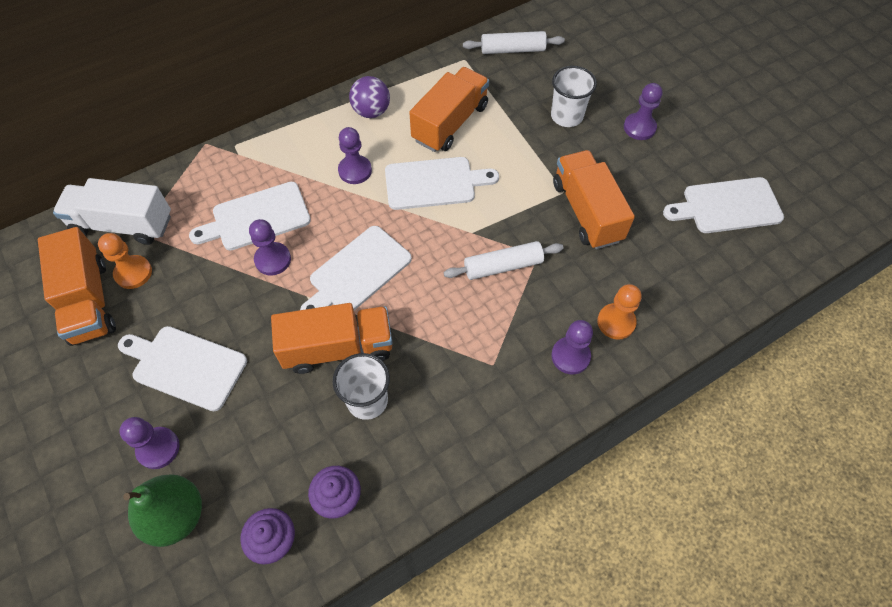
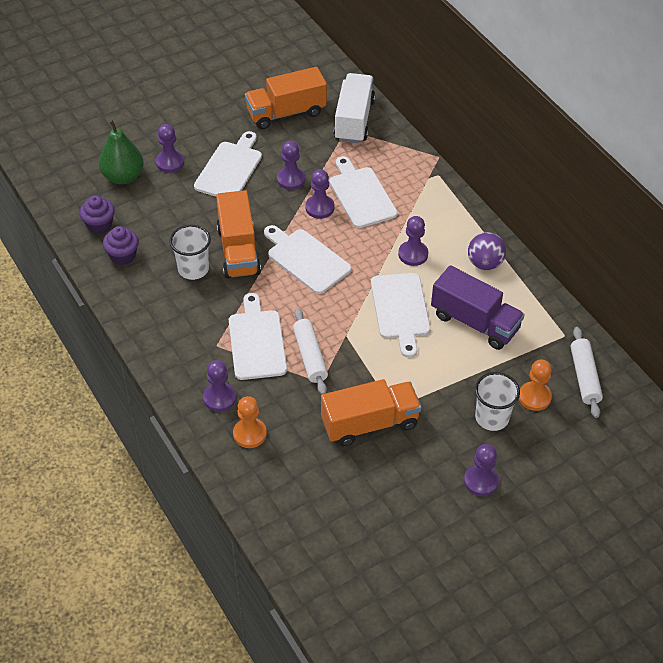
camera: 90 degrees right, 10 degrees down
orange pawn [98,233,152,289] -> orange pawn moved to [519,360,552,411]
orange truck [409,67,489,152] -> purple truck [431,265,525,350]
white cutting board [663,177,784,233] -> white cutting board moved to [229,293,287,380]
none -> purple pawn [277,141,305,190]

